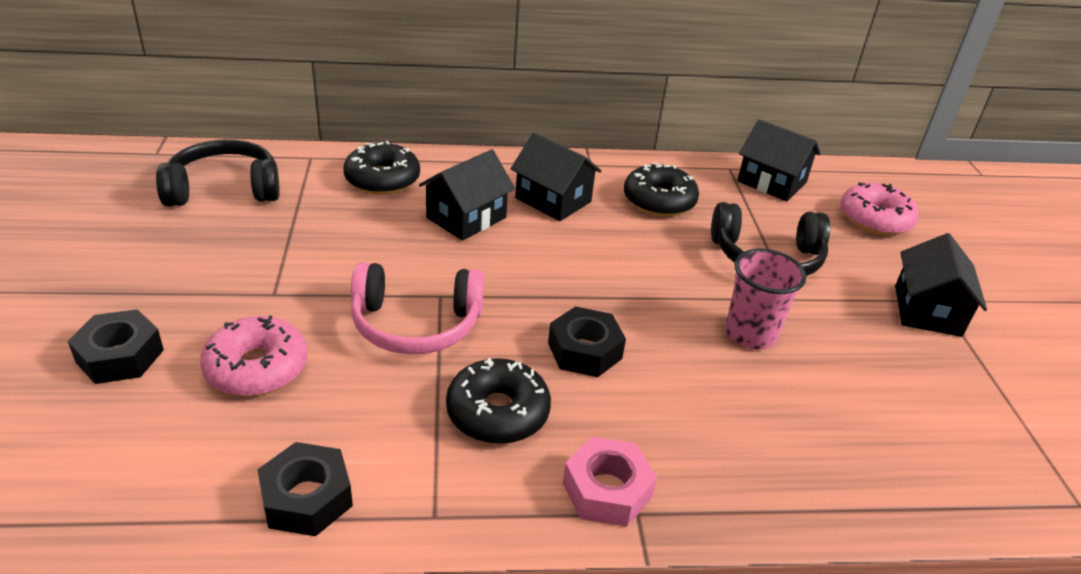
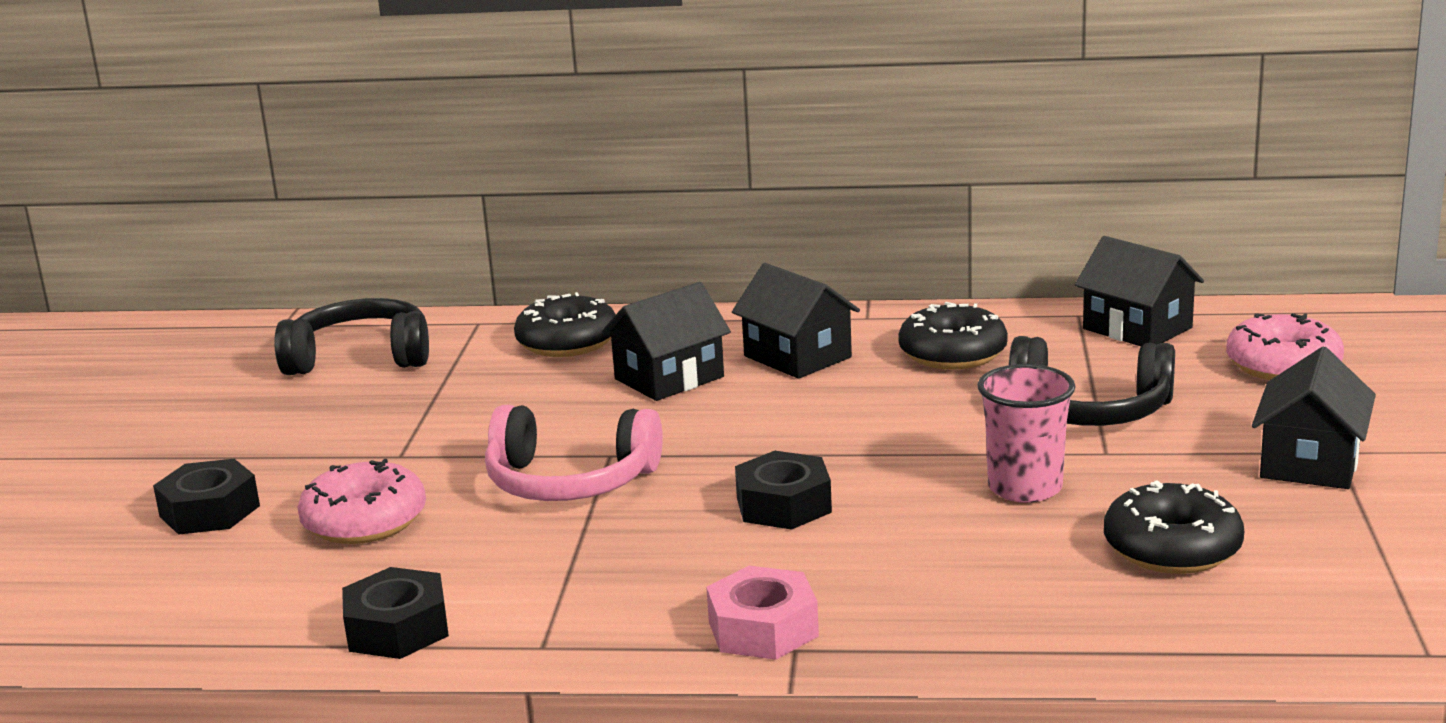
camera: 15 degrees right, 15 degrees down
black donut [446,358,551,444] -> black donut moved to [1104,480,1244,574]

